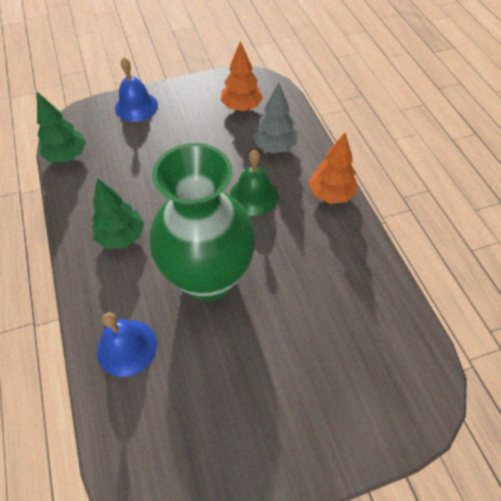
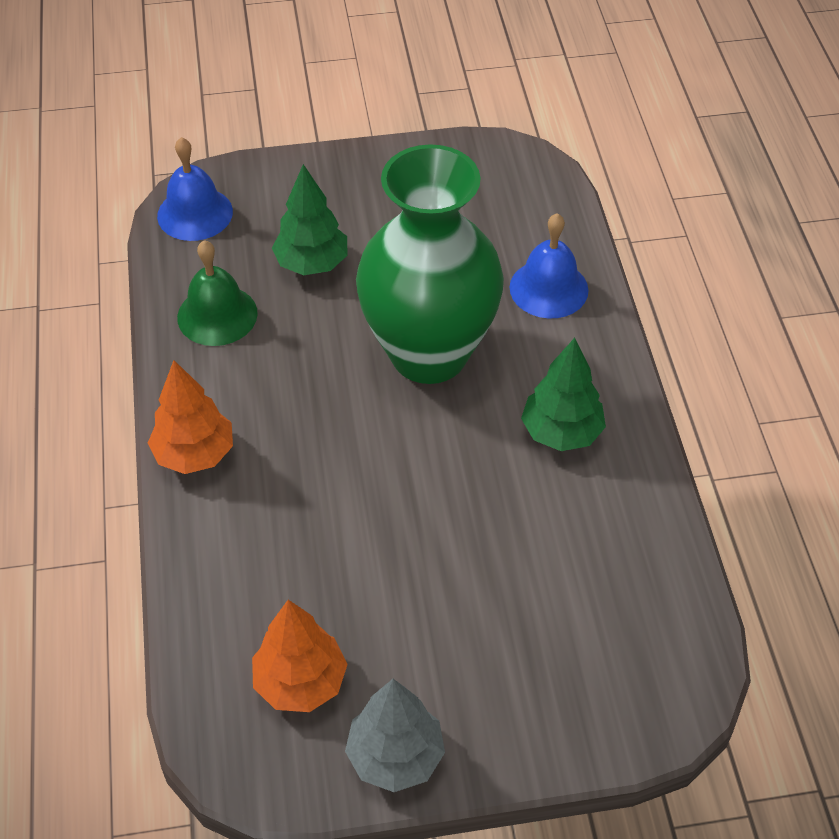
camera: 170 degrees left, 5 degrees down
green tree [37,92,86,162] -> green tree moved to [272,164,348,275]
blue bell [115,57,158,122] -> blue bell moved to [157,137,233,241]
green bell [230,150,278,216] -> green bell moved to [177,240,258,346]
grey tree [252,82,297,153] -> grey tree moved to [345,679,445,792]

